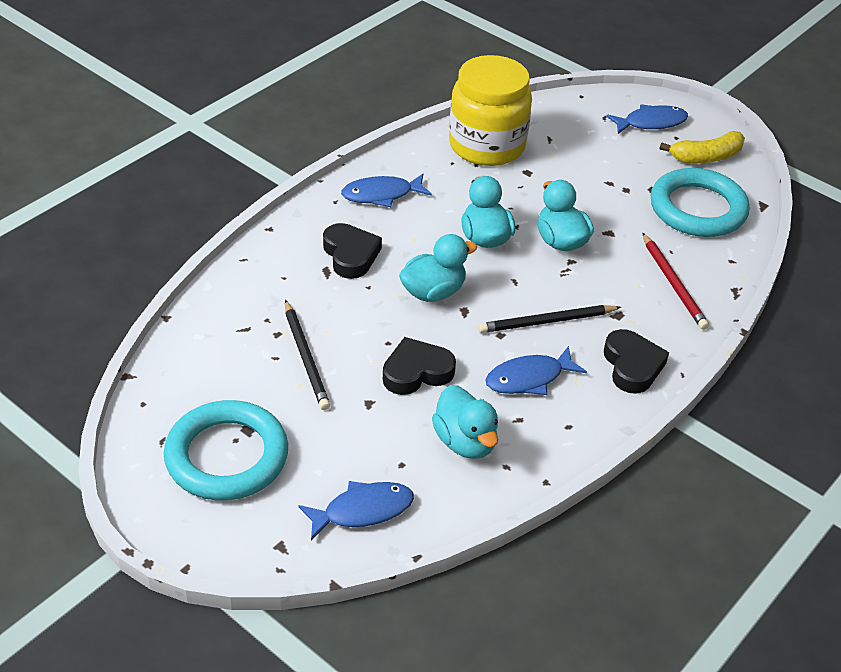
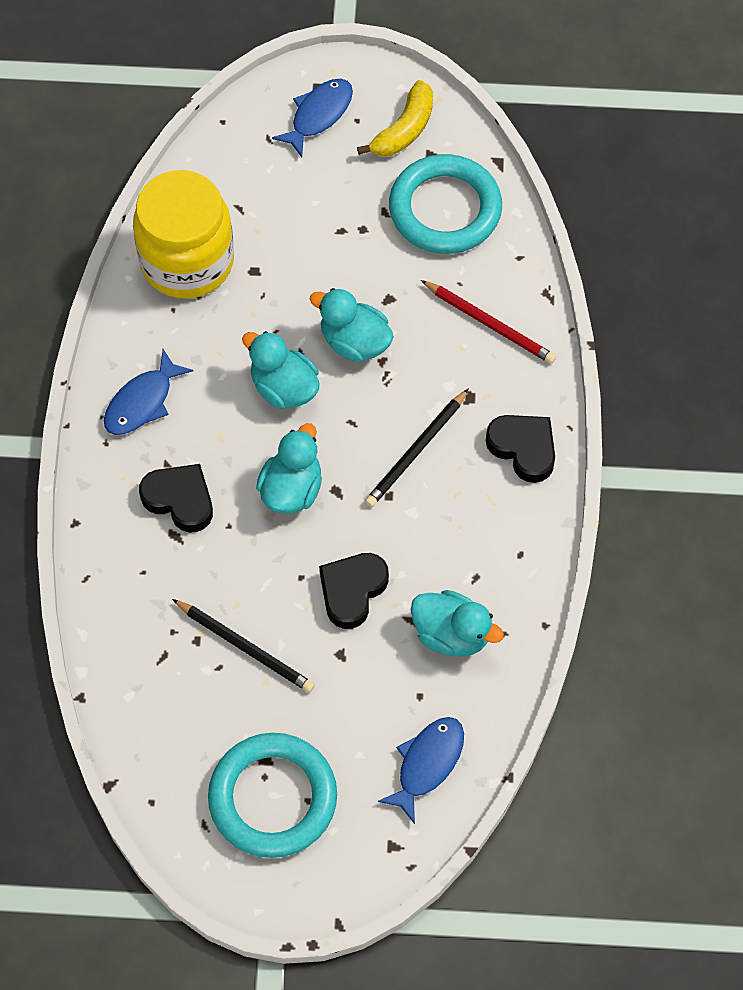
camera: 35 degrees left, 20 degrees up
blue fish [486,346,587,395] -> none

